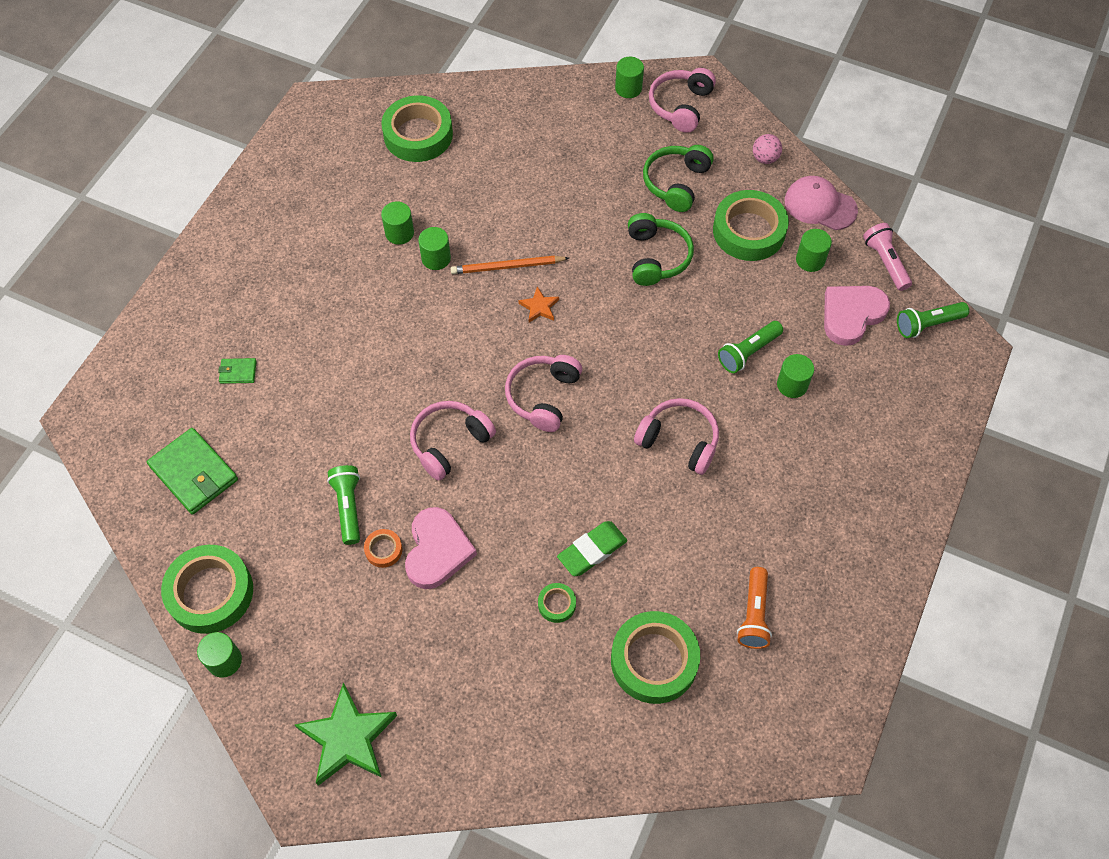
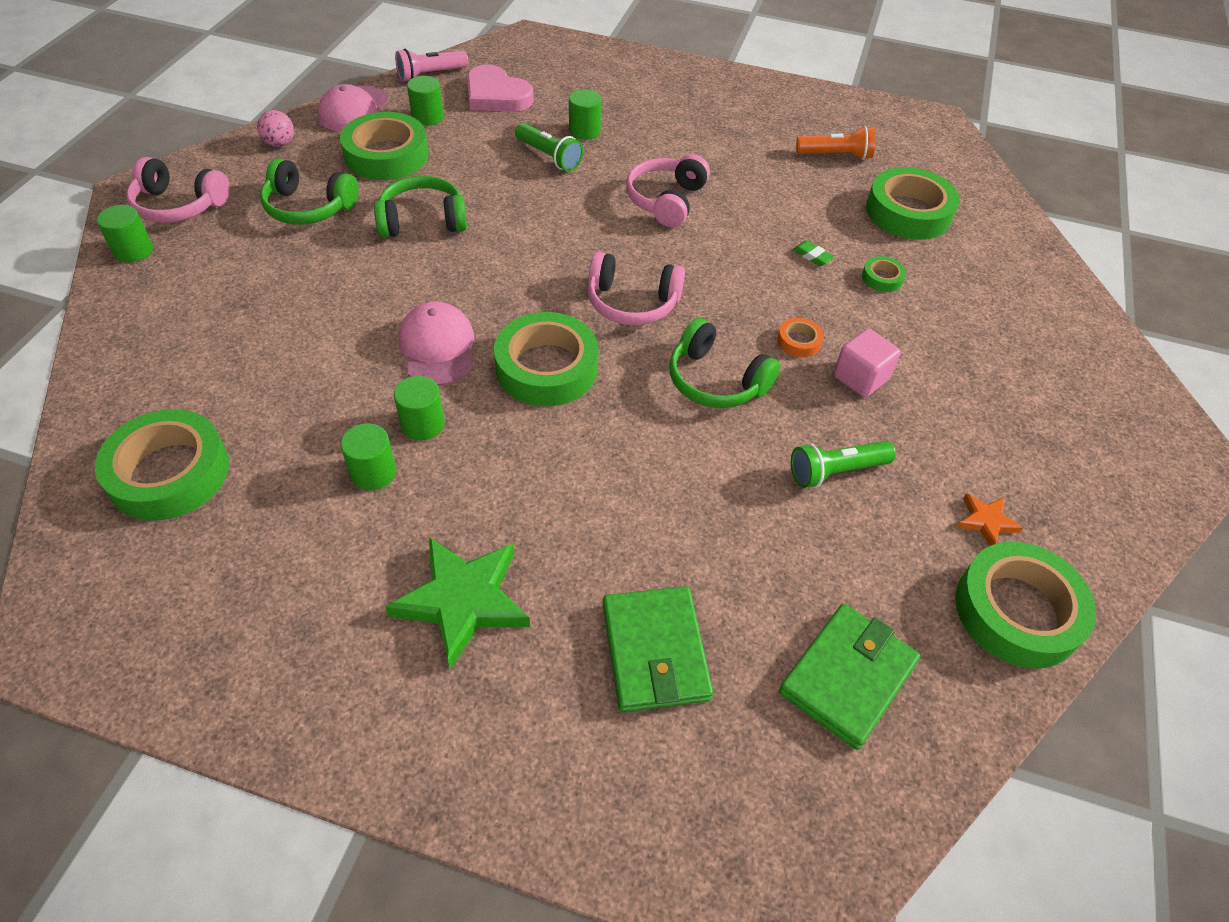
camera: 100 degrees left, 10 degrees down
green cylinder [197,632,242,678] -> none
green wallet [218,358,257,384] -> green wallet [603,586,713,712], size x2.08
green star [295,683,397,786] -> green star moved to [385,537,530,670]
orange tape [364,529,402,568] -> orange tape moved to [777,318,824,357]
pink heart [405,507,477,589] -> pink cube [834,329,901,397]
pink headphones [410,401,496,481] -> green headphones [669,318,780,408]
orange pencil [451,256,569,274] -> pink cap [398,302,474,386]
orange star [518,287,559,323] -> orange star moved to [957,493,1023,546]
green eraser [557,521,627,576] -> green eraser [793,240,835,266], size x0.53
green flashlight [897,302,969,338] -> none
none -> green tape [494,312,599,406]

